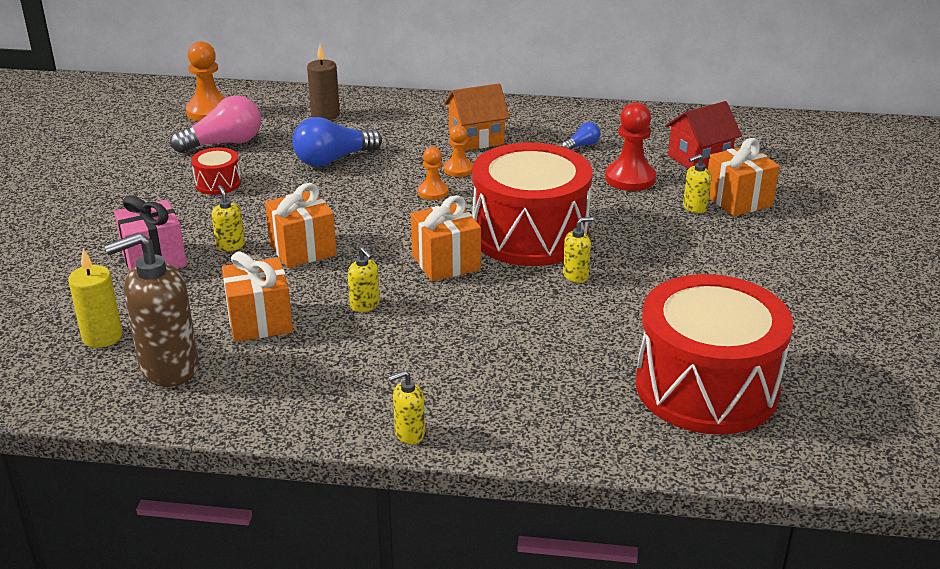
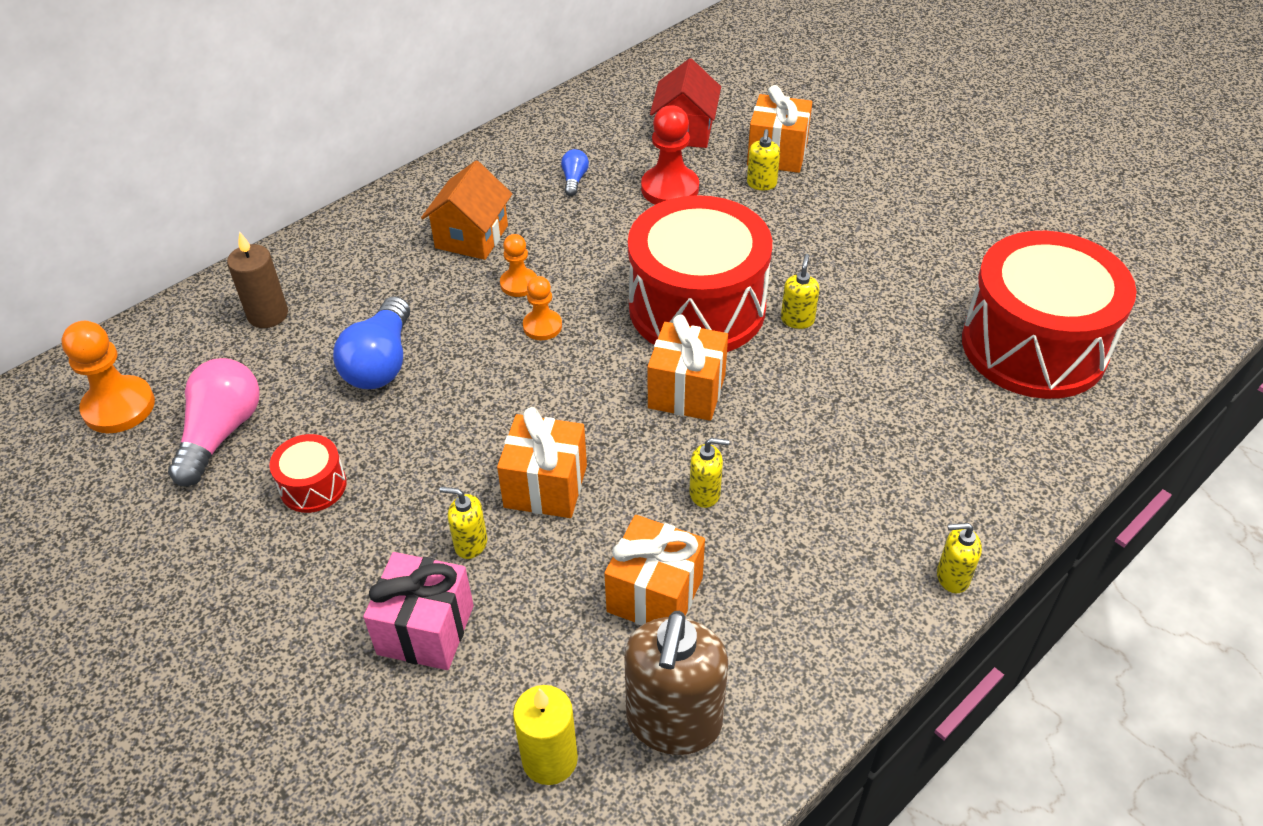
camera: 50 degrees left, 15 degrees up
yellow soap dispenser [388,370,425,444] -> yellow soap dispenser turned 75 degrees clockwise [937,523,982,593]

